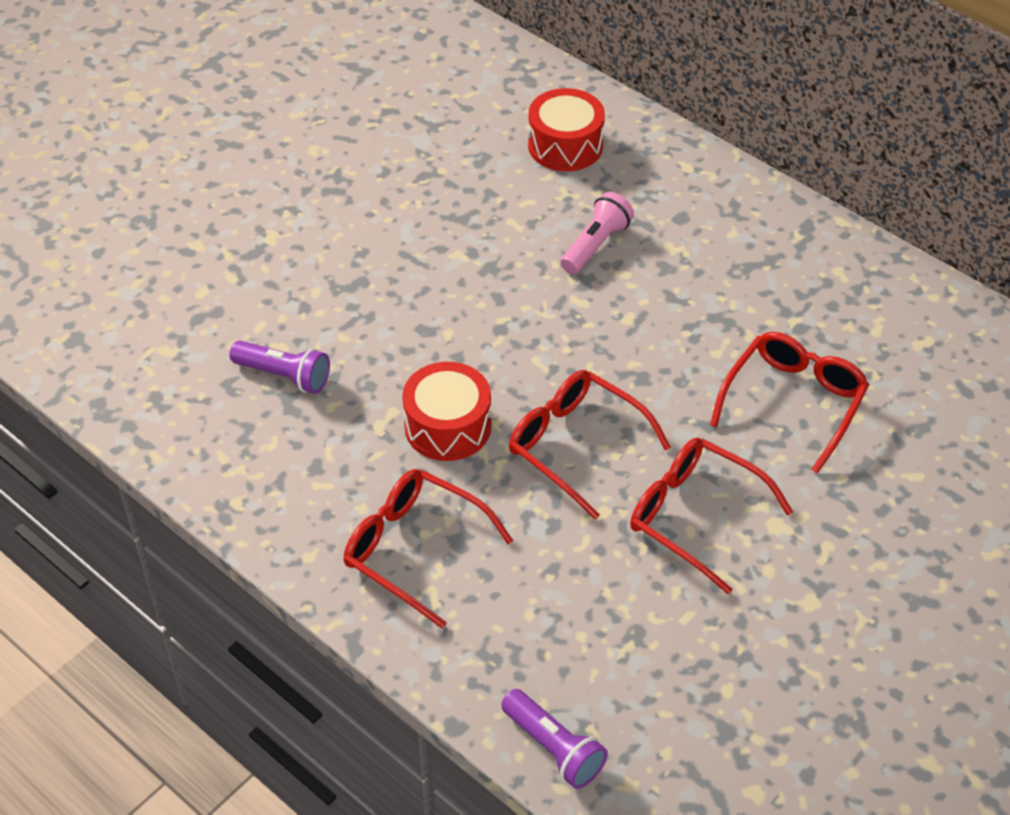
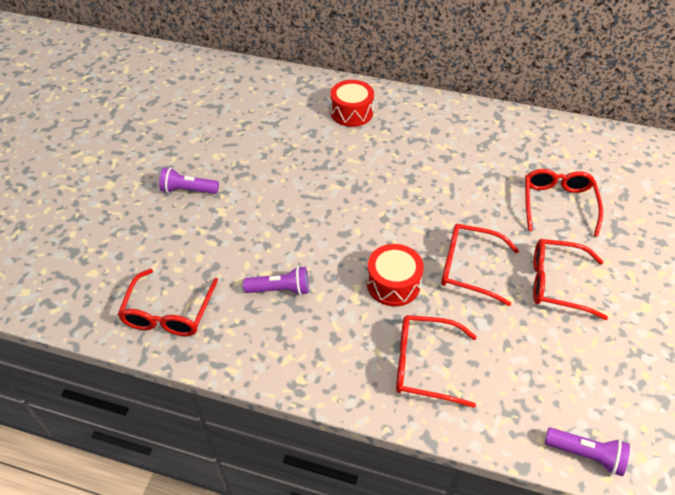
camera: 25 degrees left, 0 degrees up
pink flashlight [560,192,634,274] -> none
none -> red glasses [118,269,218,336]
none -> purple flashlight [159,168,219,194]

